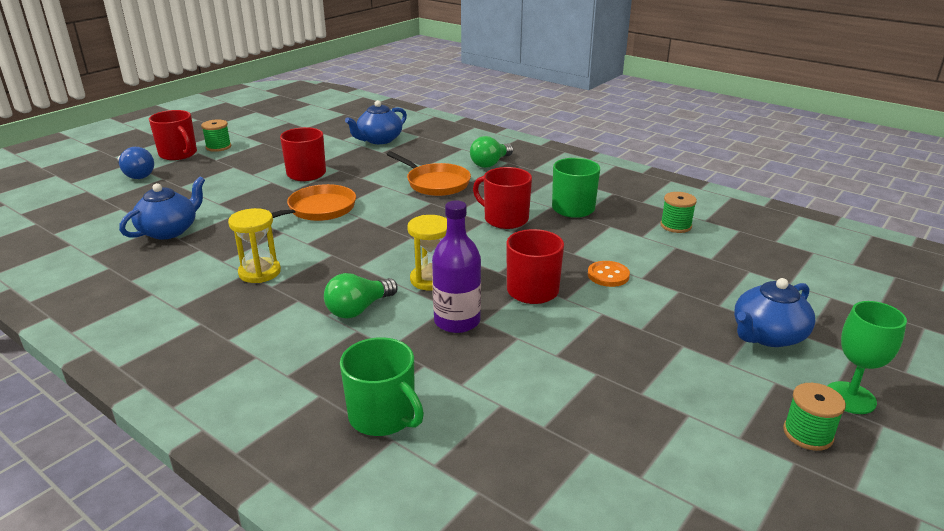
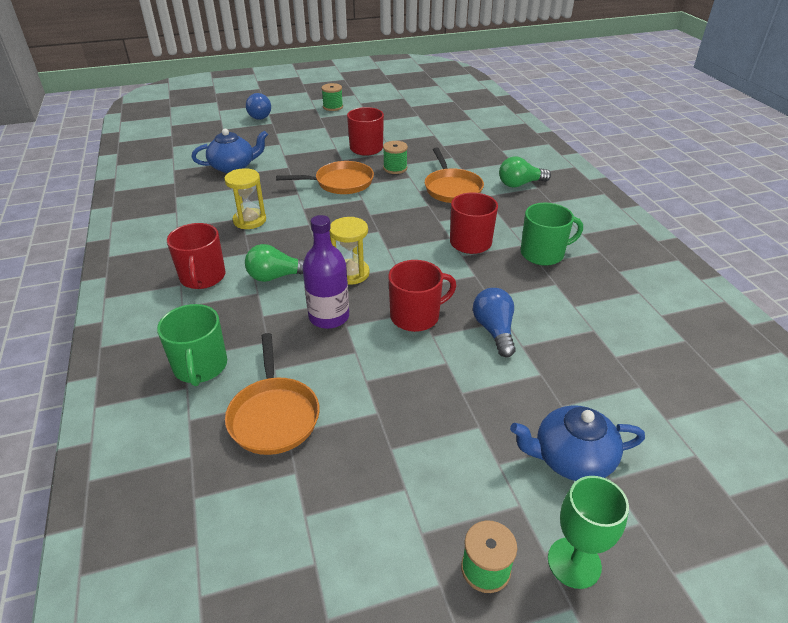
camera: 35 degrees right, 10 degrees up
red mug [149,110,197,160] -> red mug moved to [167,223,226,289]
blue teapot [345,100,407,144] -> none
orange button [588,261,630,287] -> blue light bulb [473,288,516,357]
green spool [660,192,697,233] -> green spool moved to [383,141,408,174]
none -> orange pan [225,333,320,455]

